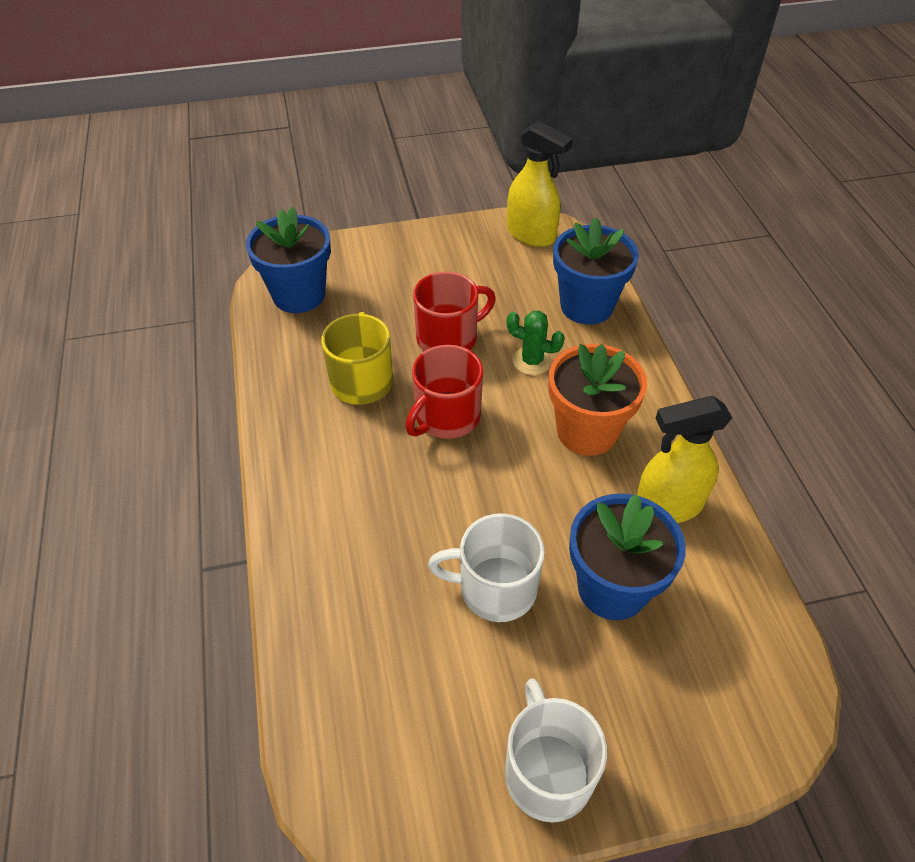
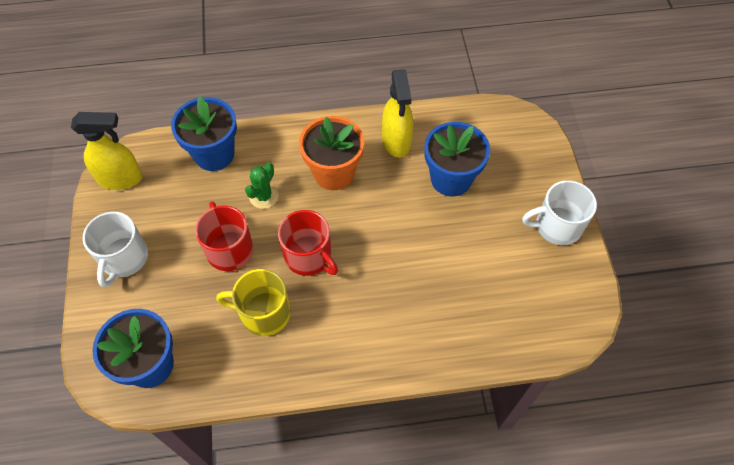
camera: 85 degrees left, 10 degrees up
white mug [428,513,545,622] -> white mug moved to [83,212,148,288]
yellow spray bottle [507,121,573,247] -> yellow spray bottle turned 45 degrees clockwise [71,112,143,190]

